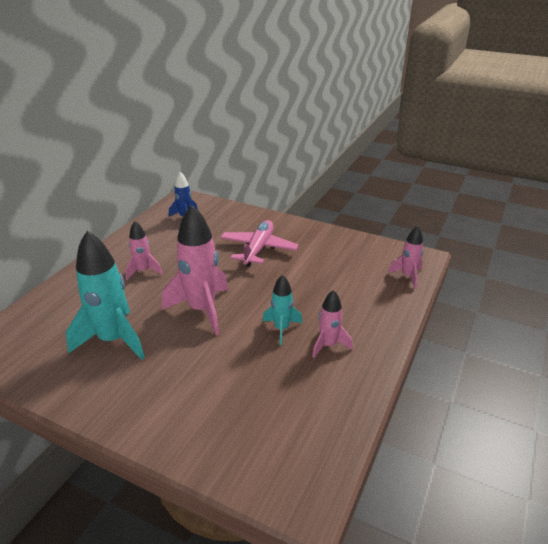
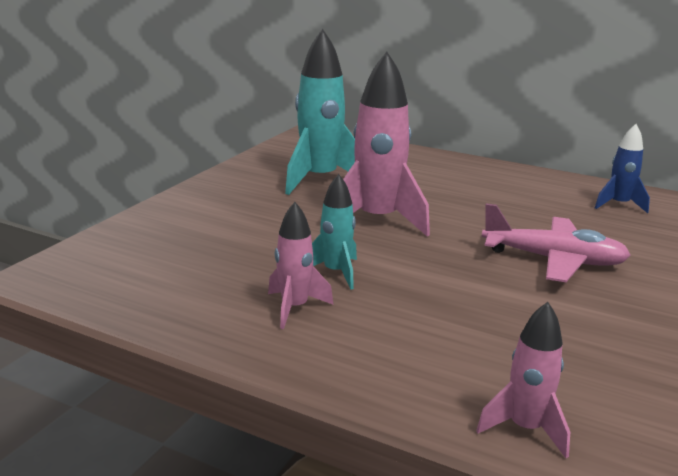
camera: 90 degrees right, 10 degrees down
pink rocket [126,221,163,280] -> none

